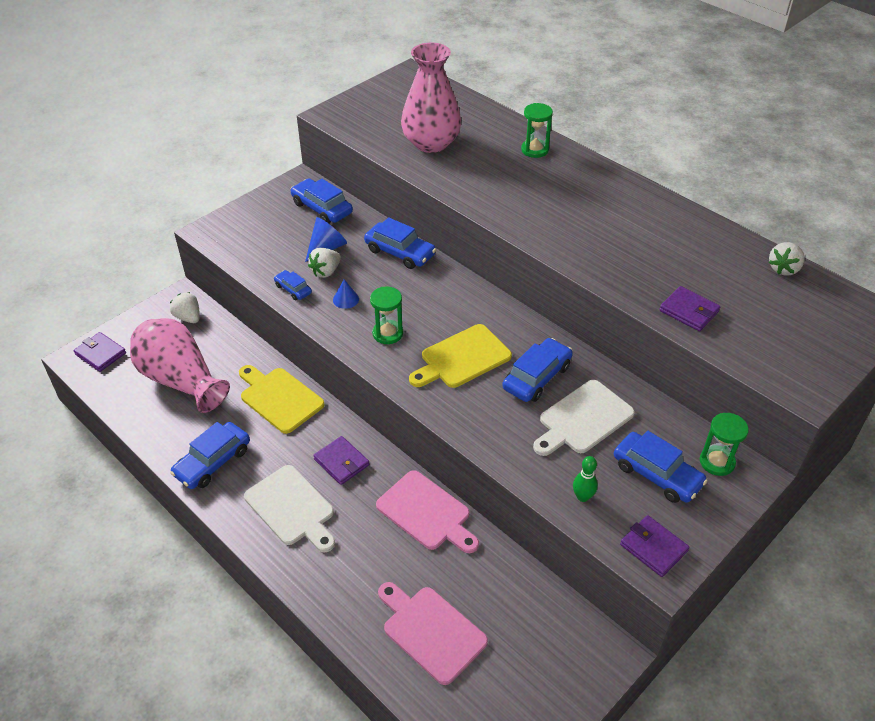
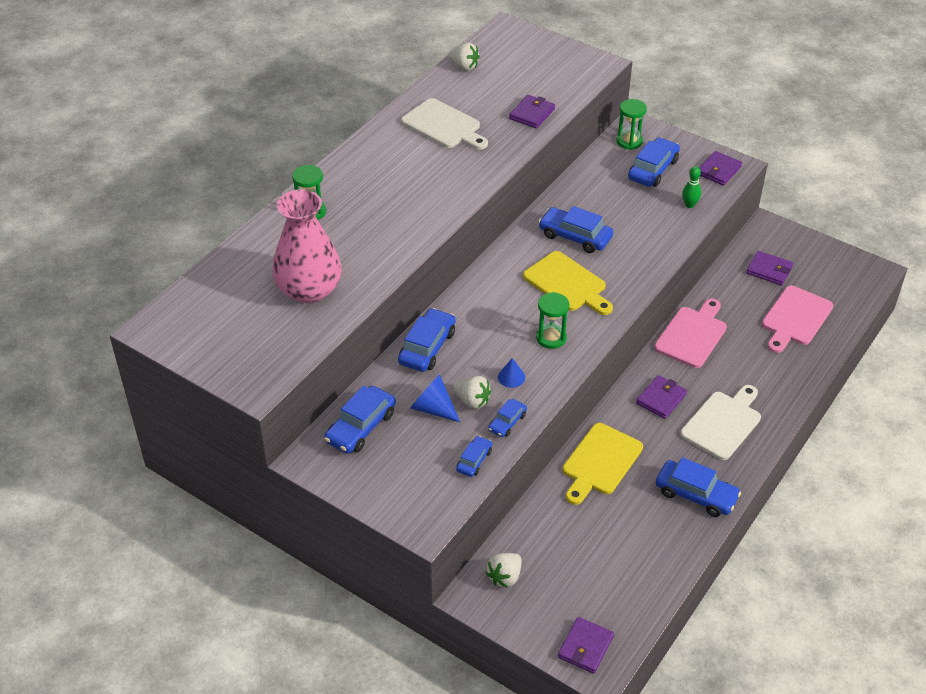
camera: 100 degrees left, 0 degrees up
pink vase [130,318,230,413] -> none
white cutting board [533,380,635,456] -> white cutting board moved to [401,98,488,150]
none -> blue car [456,436,492,477]
none -> purple wallet [746,251,793,285]

